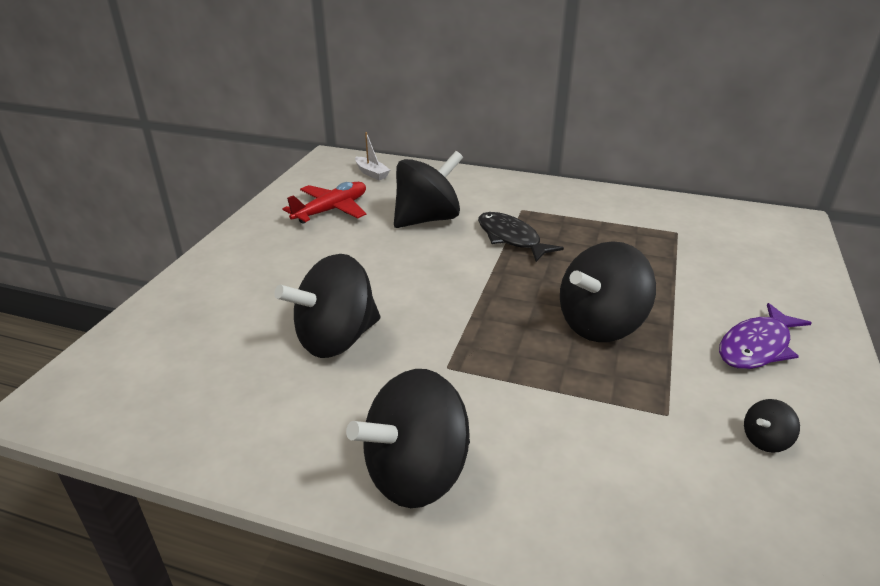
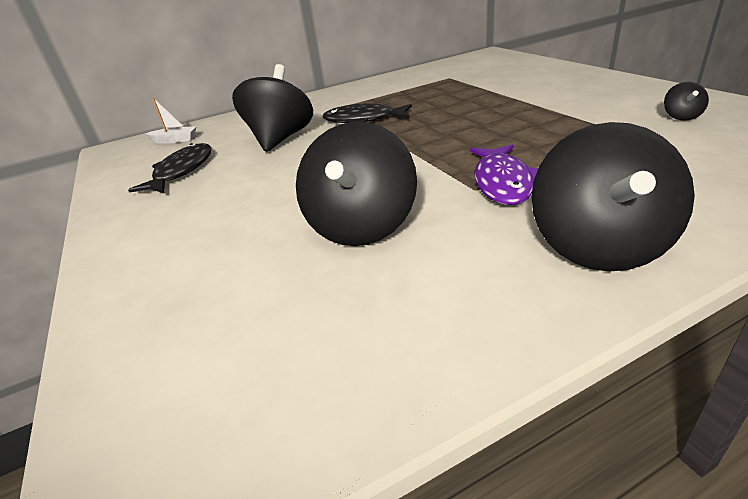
camera: 40 degrees left, 0 degrees up
red plane [282,182,366,224] -> black fish [128,143,212,193]
black spinning top [560,241,656,342] -> none
purple fish [719,303,811,369] -> purple fish moved to [470,144,538,205]

